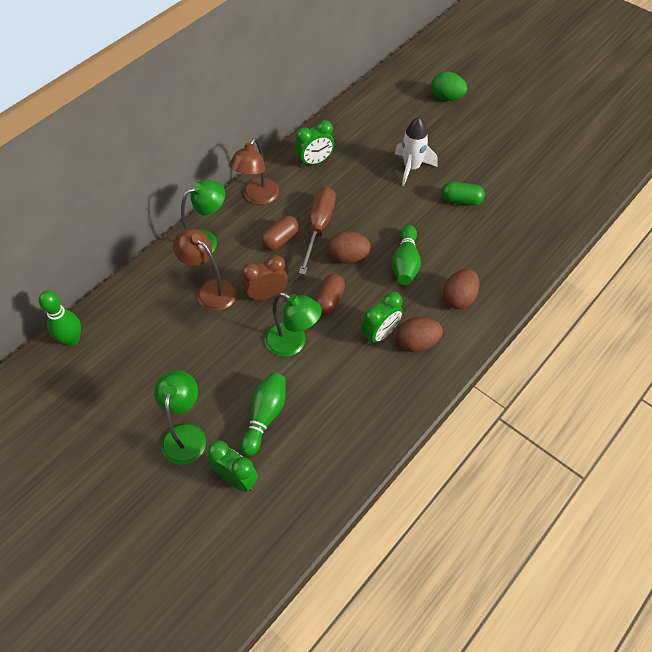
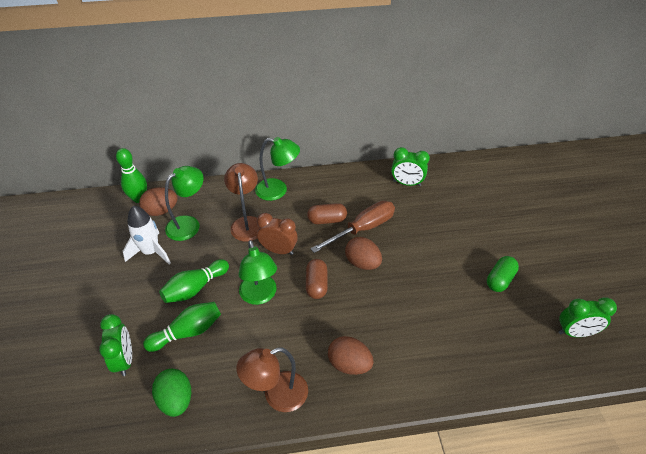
camera: 40 degrees right, 10 degrees down
green lamp [154,370,206,465] -> green lamp moved to [165,166,204,241]
brown lamp [229,138,279,205] -> brown lamp moved to [236,347,308,412]
brown capsule [315,274,345,316] -> brown capsule turned 60 degrees counterclockwise [306,259,328,299]
green clock [361,291,403,345] -> green clock moved to [558,297,617,337]
green bowling pin [392,225,421,285] -> green bowling pin moved to [159,259,229,303]
white rocket [395,117,438,186] -> white rocket moved to [123,206,171,264]
green egg [431,72,467,101] -> green egg moved to [152,369,191,417]
green capsule [442,182,485,206] -> green capsule turned 75 degrees clockwise [487,256,519,292]
brown egg [443,269,480,309] -> brown egg moved to [139,187,178,216]

